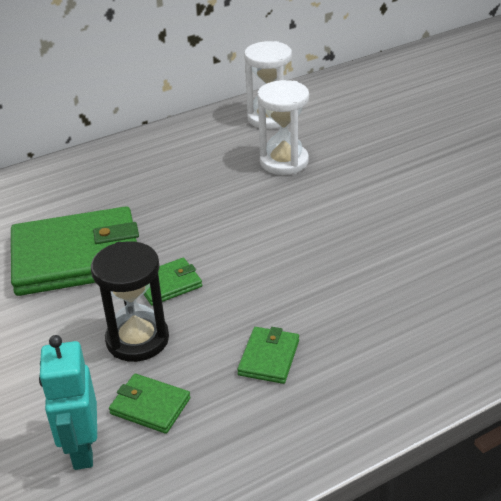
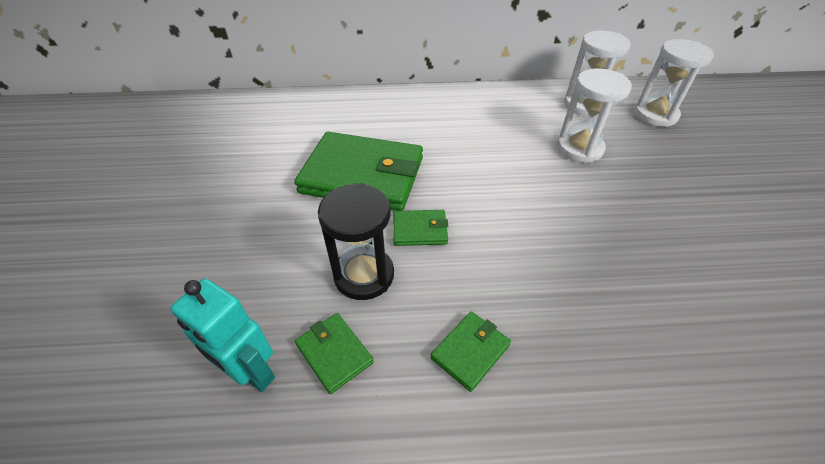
camera: 25 degrees right, 10 degrees up
turquoise robot [39,335,97,470] -> turquoise robot turned 75 degrees counterclockwise [170,278,275,392]
none -> white hourglass [634,39,714,127]

